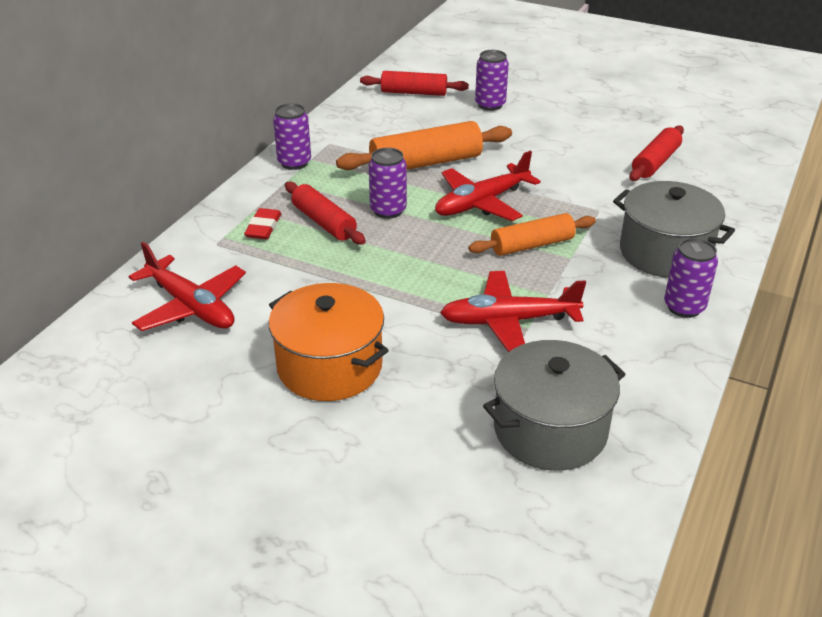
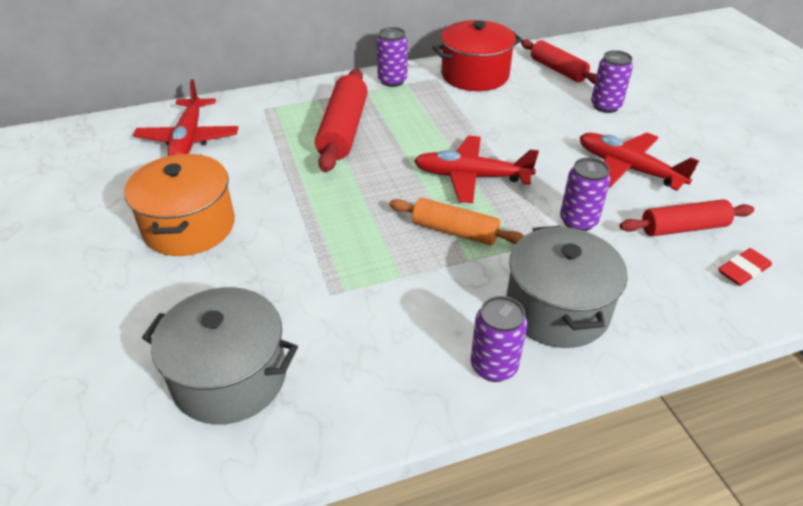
camera: 45 degrees right, 5 degrees up
red eraser [244,208,281,239] -> red eraser moved to [718,248,772,286]
red rolling pin [285,181,366,245] -> red rolling pin [315,69,368,172], size x1.50
orange rolling pin [336,121,512,170] -> none
purple can [369,148,407,219] -> purple can moved to [560,157,611,231]
red plane [440,271,586,352] -> red plane moved to [580,133,699,191]
none -> red pot [433,20,522,91]

